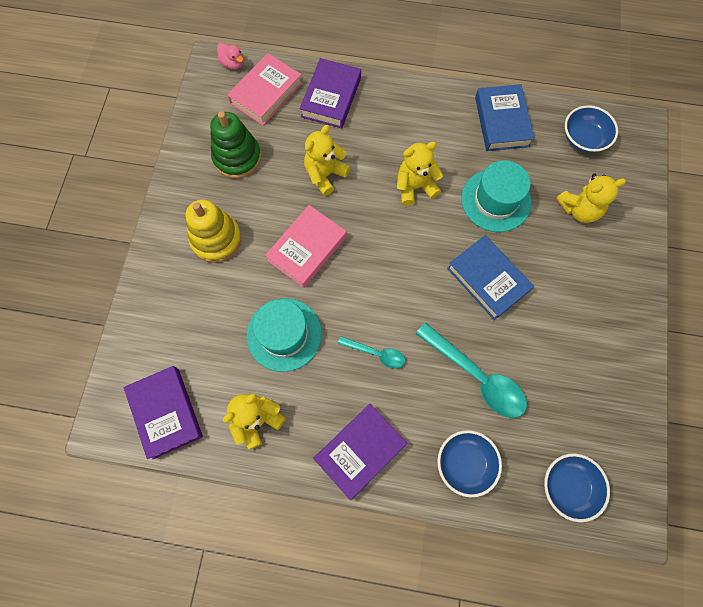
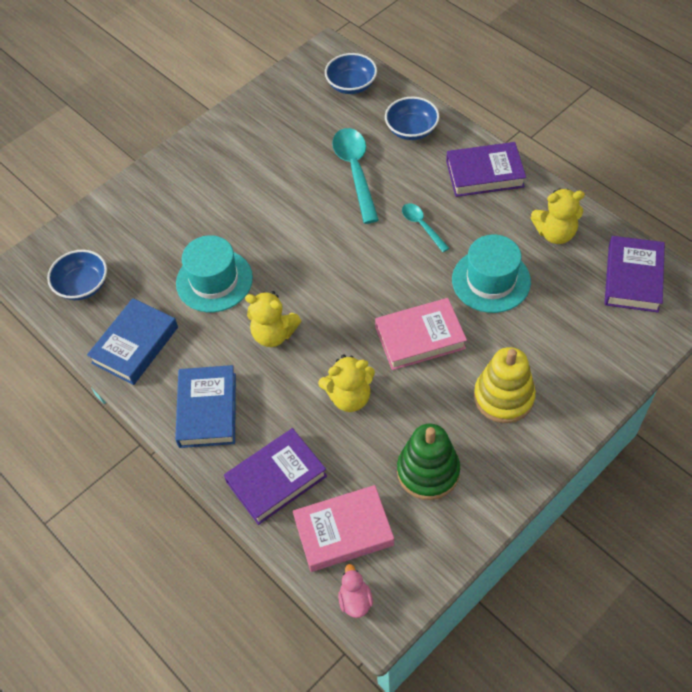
camera: 140 degrees left, 15 degrees down
blue book [447,235,534,320] -> blue book moved to [175,365,236,448]
yellow teddy bear [556,174,626,223] -> none

